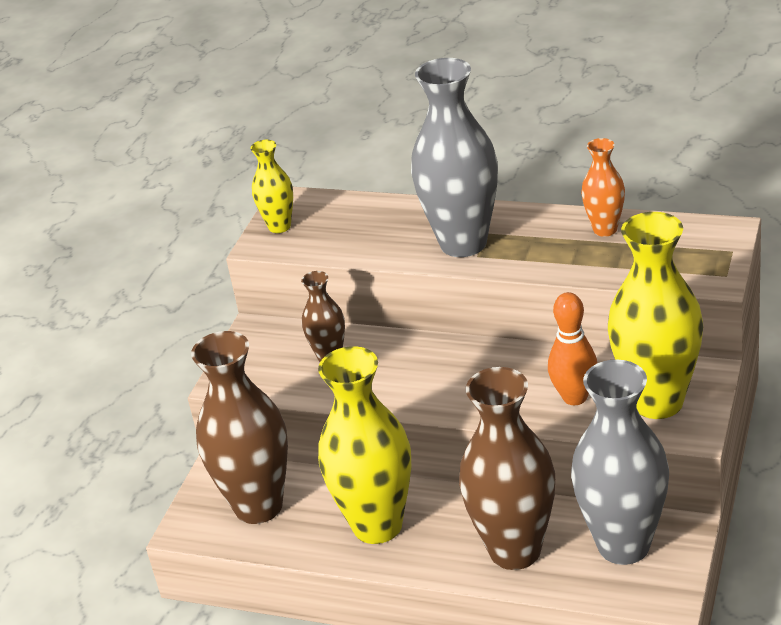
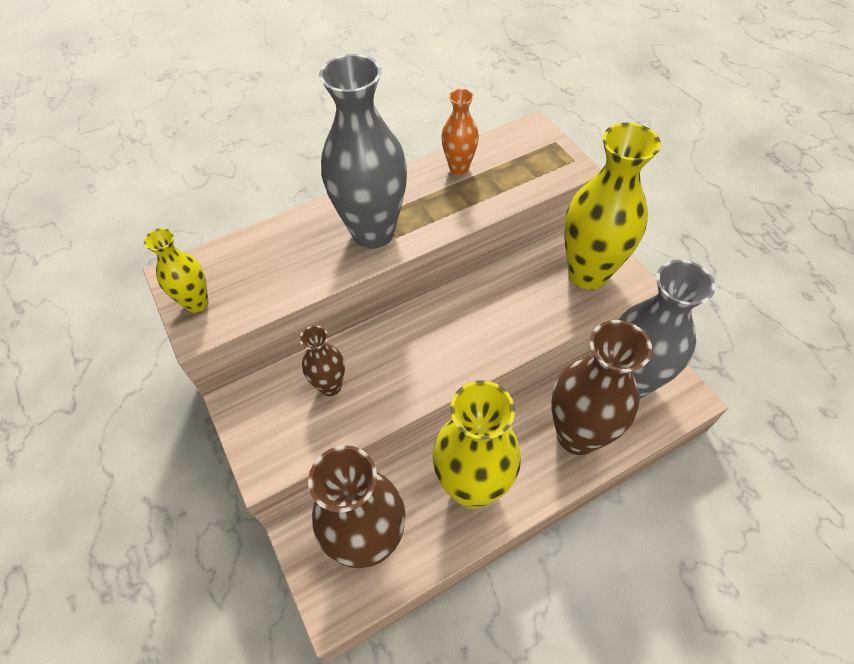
camera: 50 degrees left, 20 degrees up
orange bowling pin [548,292,597,405] -> none

